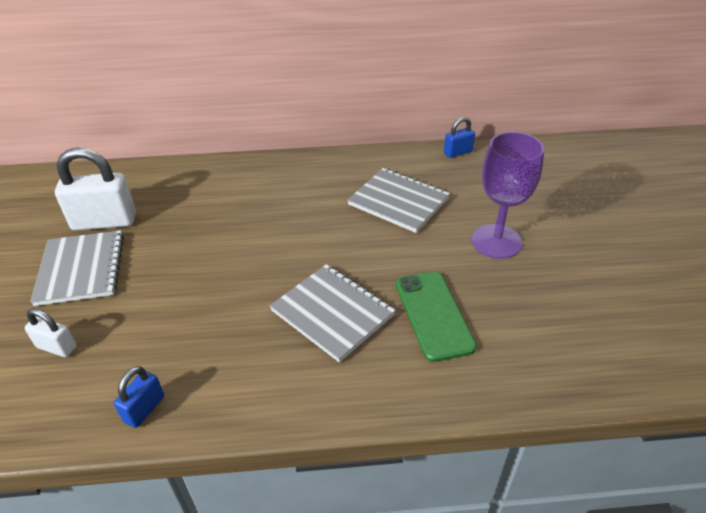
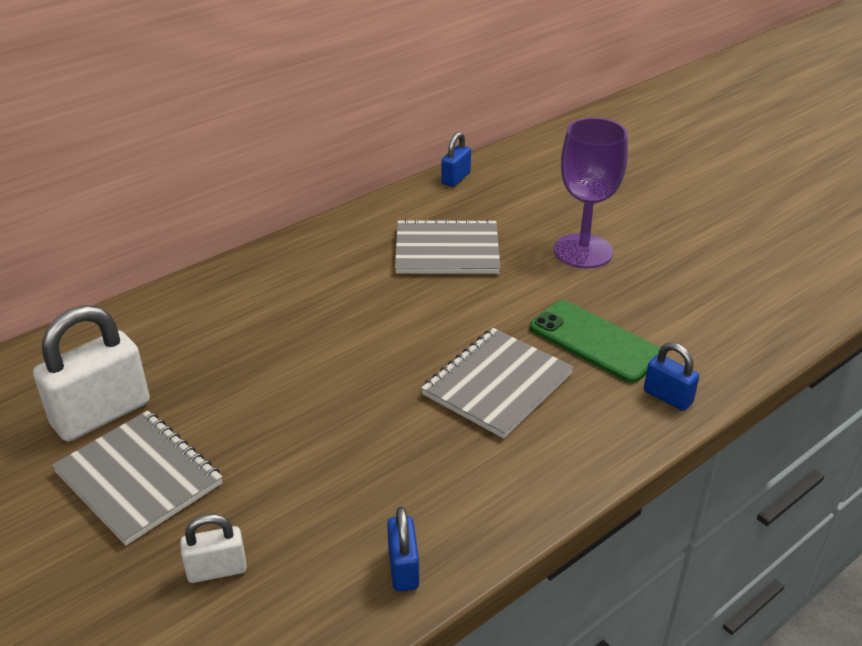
camera: 35 degrees left, 5 degrees down
grey notebook [270,264,396,362] -> grey notebook turned 60 degrees counterclockwise [421,328,574,438]
none -> blue padlock [644,342,699,411]

